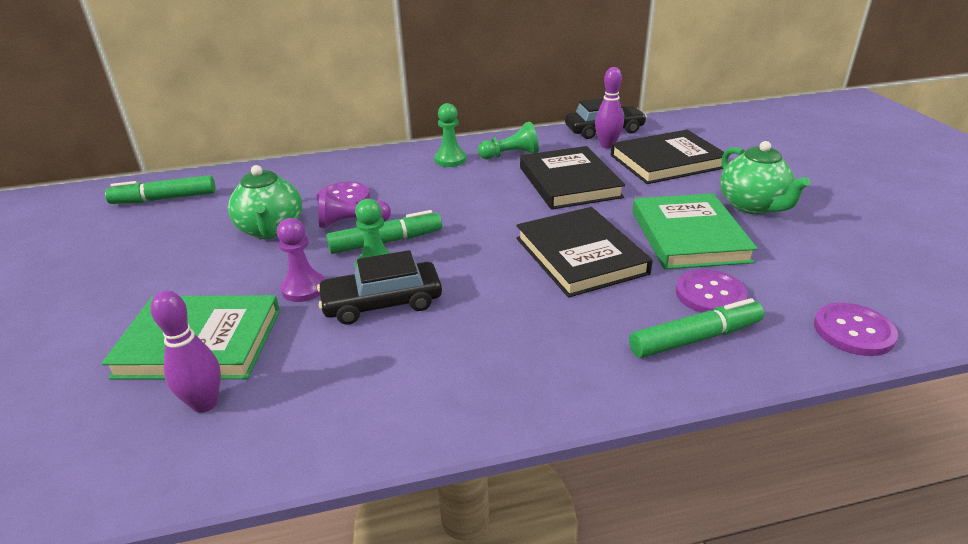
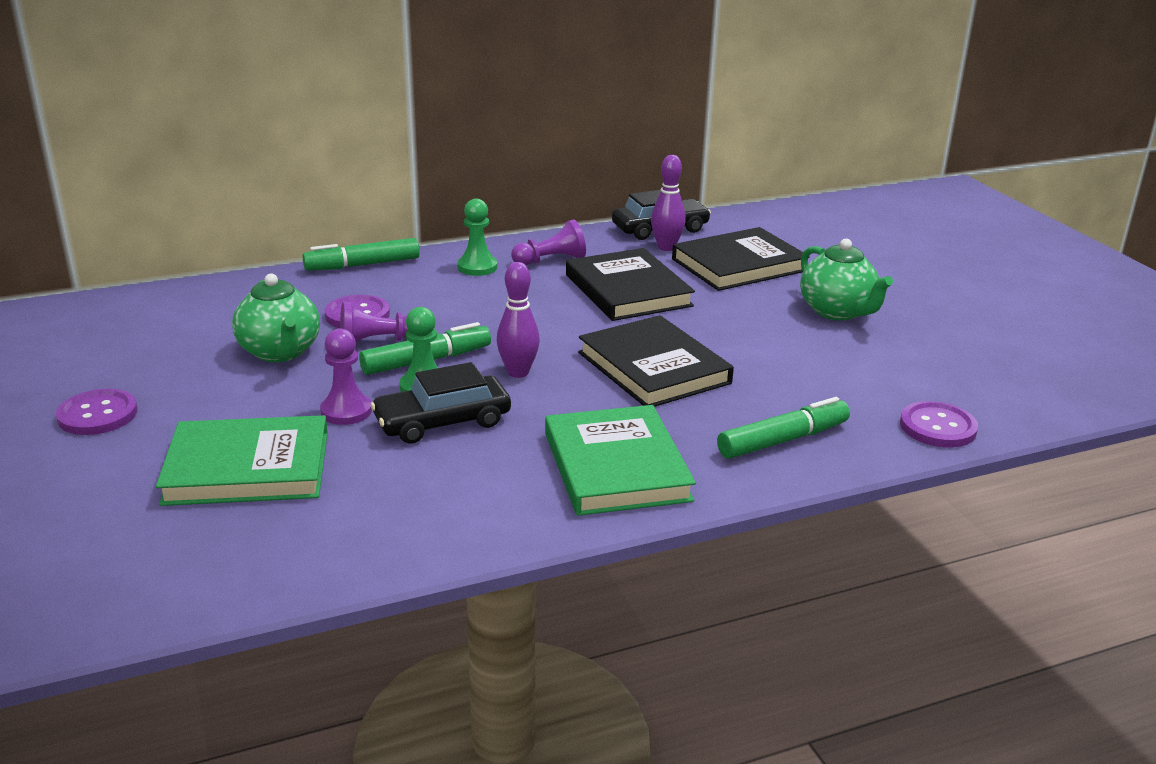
camera: 10 degrees left, 5 degrees down
green marker [105,175,216,204] -> green marker moved to [303,238,420,271]
purple bowling pin [150,290,221,413] -> purple bowling pin moved to [497,262,540,378]
green pawn [478,122,539,159] -> purple pawn [511,219,586,265]
green book [633,193,758,269] -> green book moved to [545,405,696,516]
purple button [676,269,748,313] -> purple button moved to [56,389,137,435]

